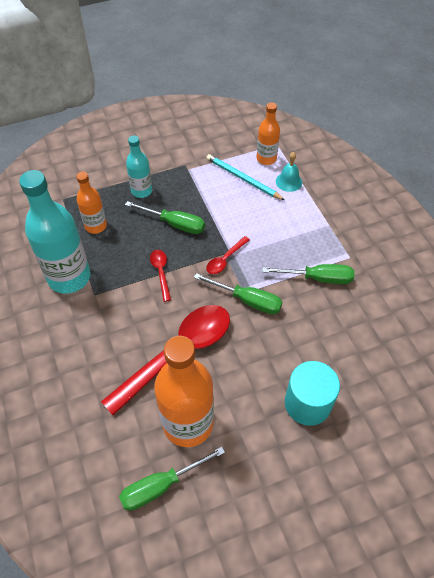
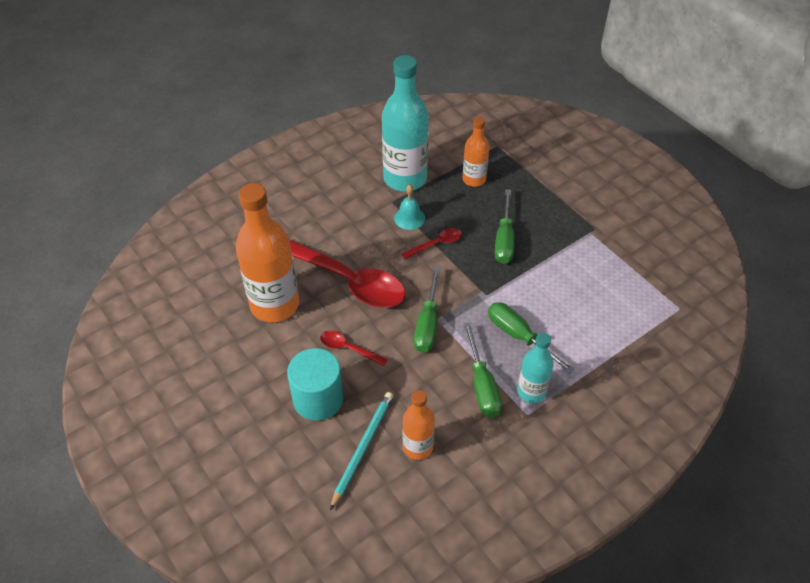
camera: 75 degrees right, 5 degrees down
green screwdriver [119,447,225,511] -> green screwdriver moved to [488,302,575,374]
turquoise bottle [126,135,152,198] -> turquoise bottle moved to [517,333,554,403]
turquoise pencil [206,154,284,200] -> turquoise pencil moved to [330,392,393,510]
red spoon [206,236,250,274] -> red spoon moved to [320,331,388,366]
orange bottle [257,102,280,165] -> orange bottle moved to [402,390,435,460]
turquoise bell [276,152,302,192] -> turquoise bell moved to [394,185,425,230]

